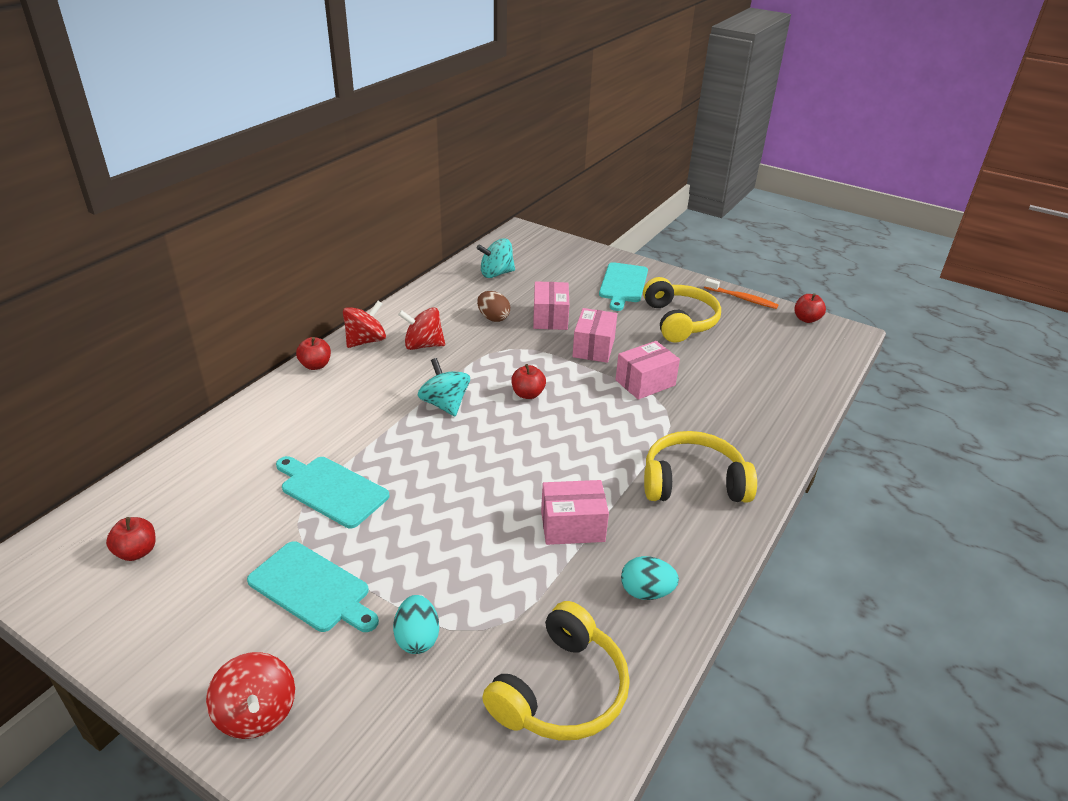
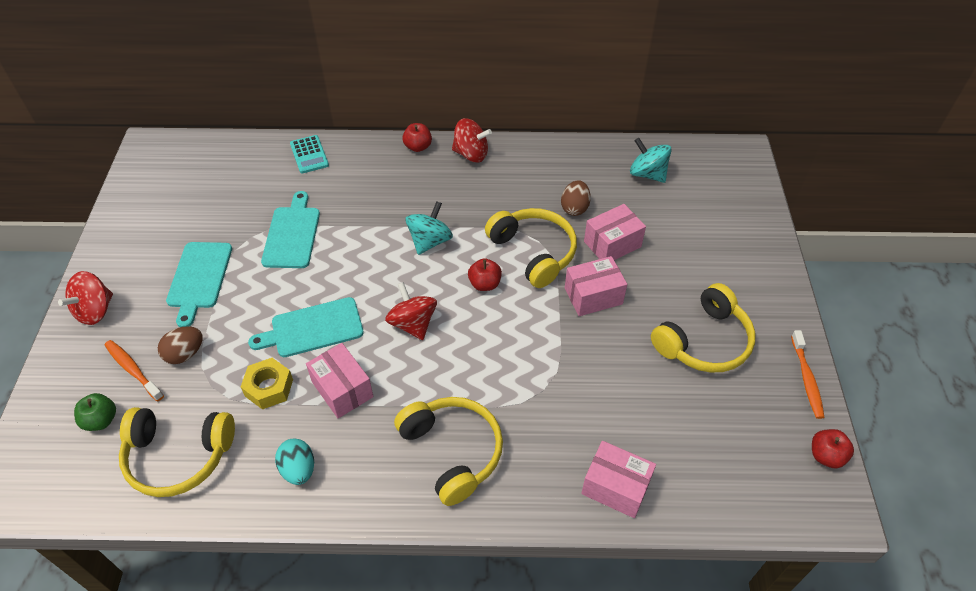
camera: 60 degrees right, 15 degrees up
red apple [106,517,156,561] -> none
turquoise egg [393,595,439,654] -> brown egg [158,326,203,364]
red spinning top [398,307,445,350] -> red spinning top moved to [385,282,437,340]
turquoise cutting board [599,262,648,311] -> turquoise cutting board moved to [248,297,364,357]
pink box [615,341,680,400] -> pink box moved to [581,441,656,518]
none -> green apple [74,393,116,431]
none -> orange toothbrush [105,340,164,401]
none -> yellow nut [241,358,293,409]
none -> turquoise calculator [290,135,329,174]
none -> yellow headphones [485,208,577,288]

